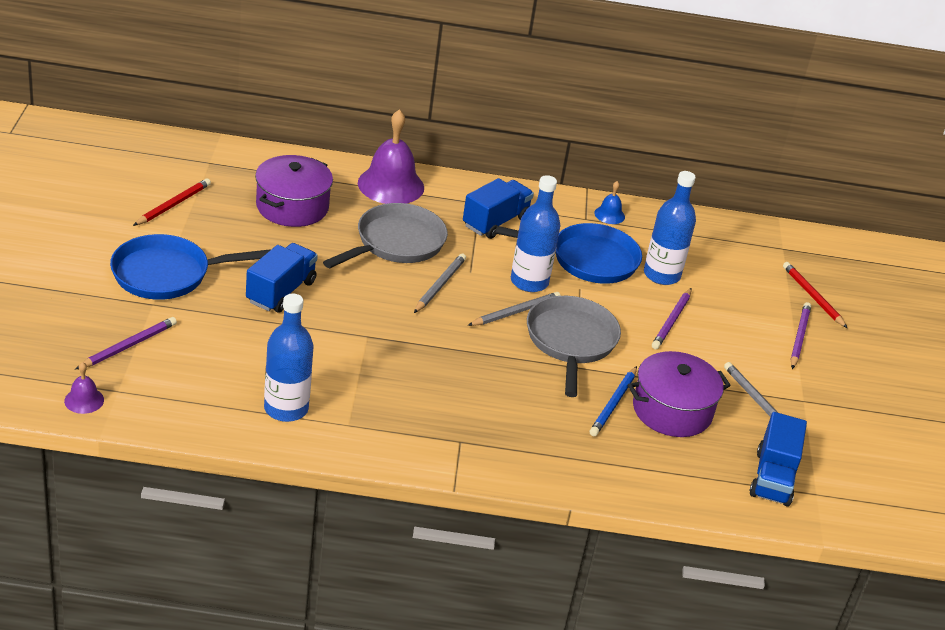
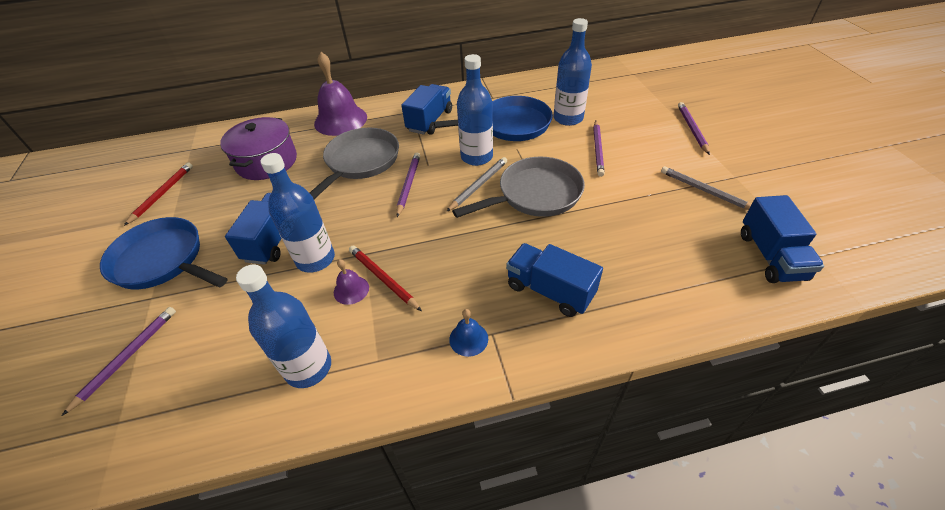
camera: 10 degrees left, 10 degrees up
purple bell [64,362,104,414] -> purple bell moved to [334,259,369,305]
blue pan [110,234,271,300] -> blue pan turned 60 degrees clockwise [100,217,227,289]
grey pencil [414,254,466,313] -> purple pencil [396,153,420,217]
grey pan [527,296,621,397] -> grey pan turned 75 degrees clockwise [452,157,585,218]
blue pencil [590,366,637,436] -> none
blue bell [594,181,625,224] -> blue bell moved to [449,309,488,357]
purple pot [628,351,731,437] -> none
red pencil [783,262,847,328] -> red pencil moved to [349,246,422,311]
none -> blue bottle [260,153,335,273]
none -> blue truck [506,243,603,317]

